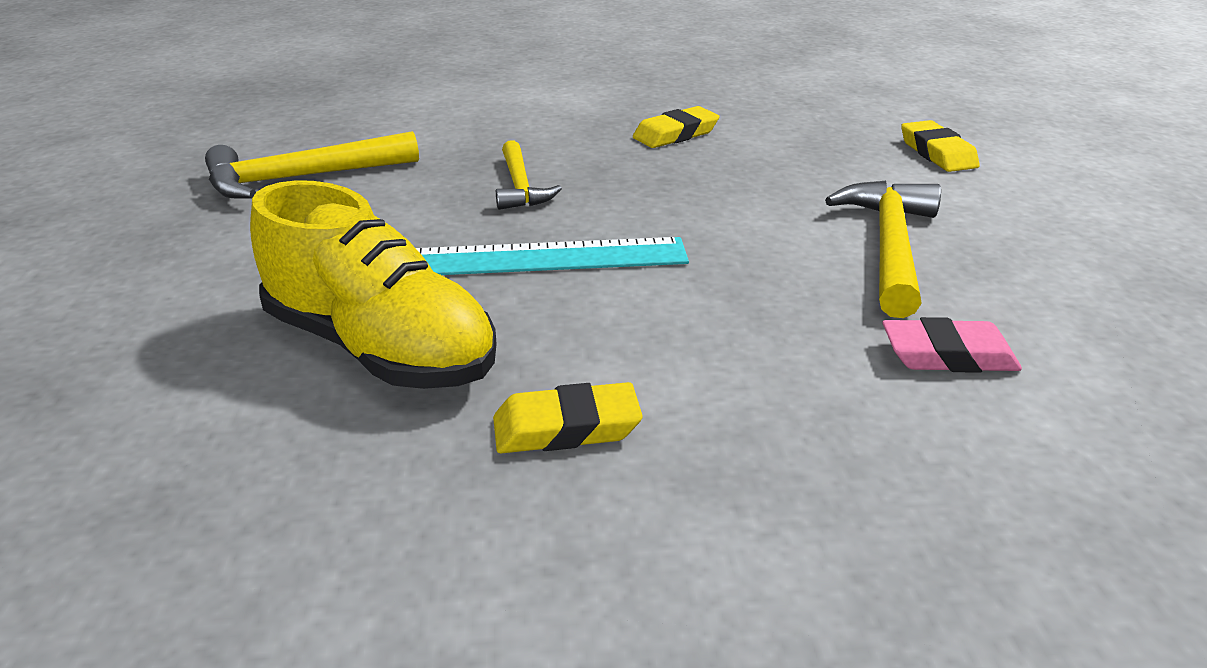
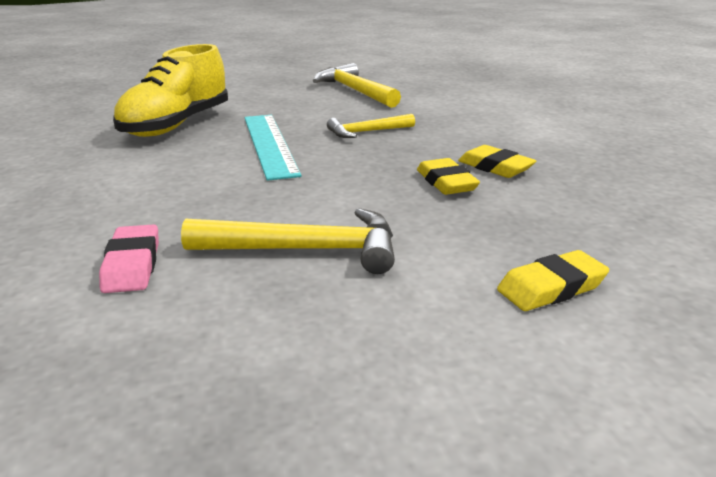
camera: 80 degrees right, 5 degrees down
yellow eraser [493,382,643,453] -> yellow eraser moved to [417,158,480,195]

